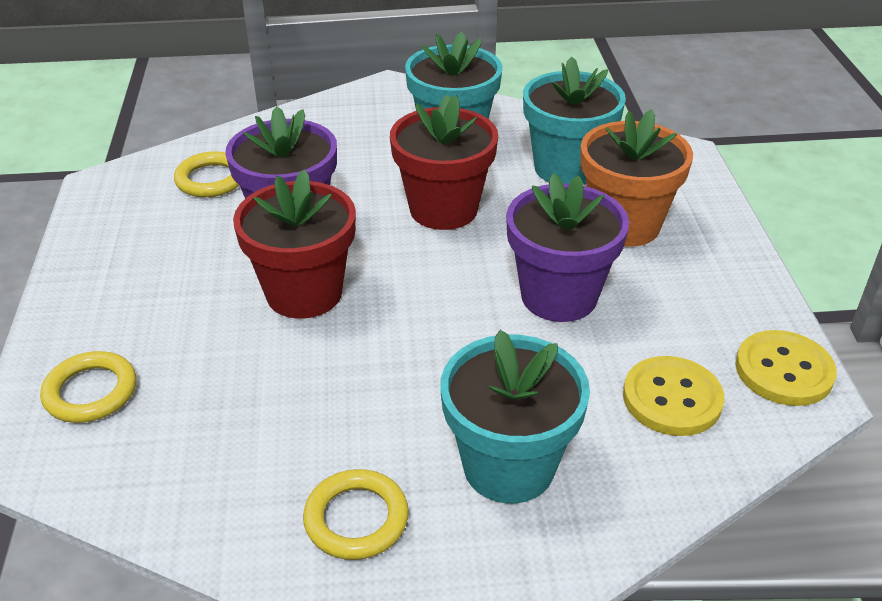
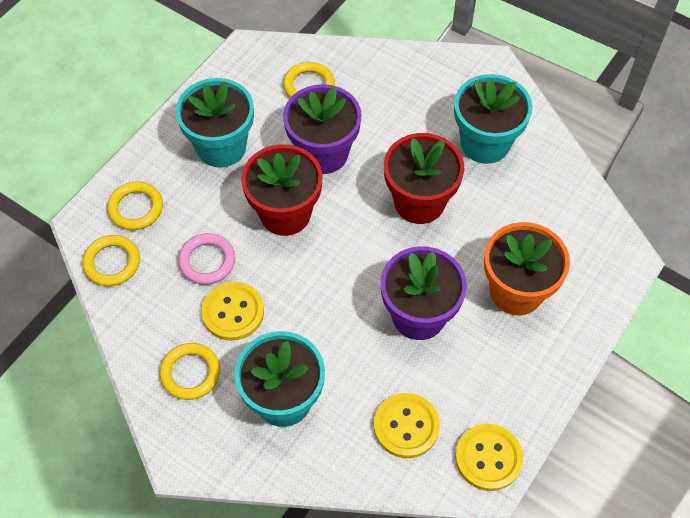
camera: 40 degrees right, 20 degrees up
turquoise flower pot [523,56,626,185] -> turquoise flower pot moved to [176,78,254,168]
none -> yellow ring [82,235,140,286]
none -> pink ring [178,233,235,285]
none -> yellow button [201,281,264,341]

